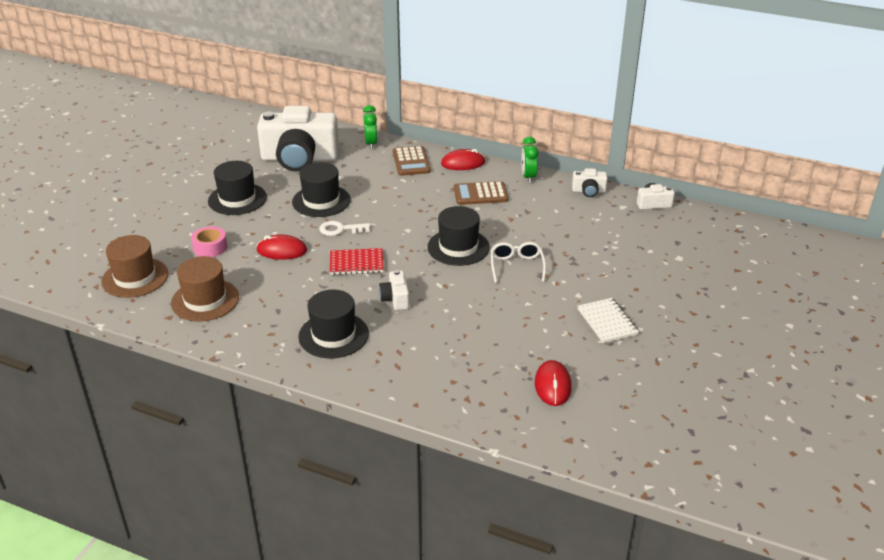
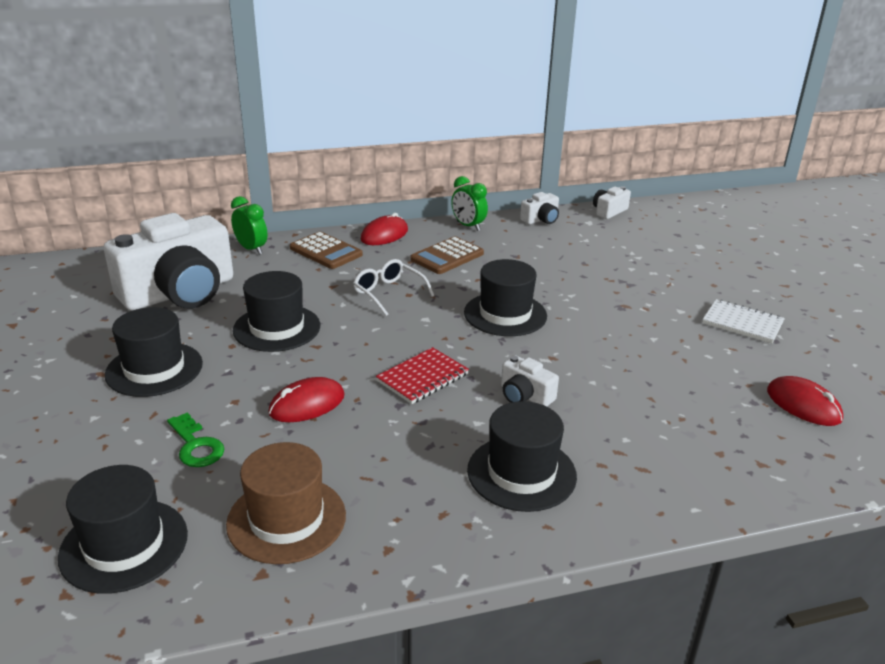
camera: 40 degrees left, 5 degrees down
brown hat [101,235,168,298] -> black hat [58,465,188,594]
pink tape [191,226,227,257] -> green key [167,412,224,467]
white key [319,221,370,236] -> none
white glasses [491,242,546,283] -> white glasses moved to [353,259,434,316]

